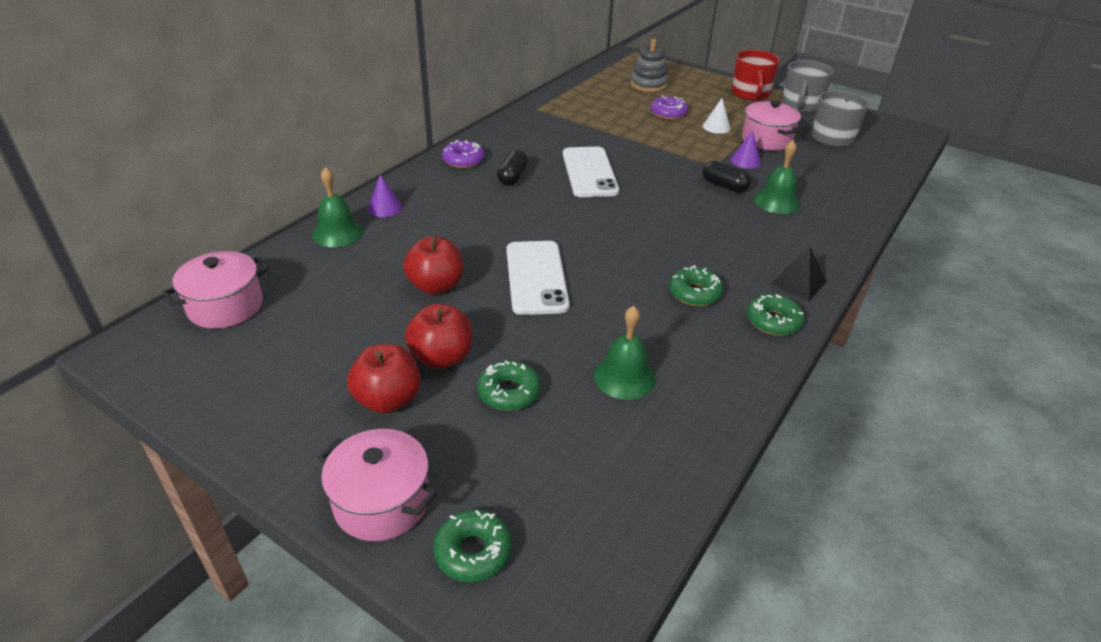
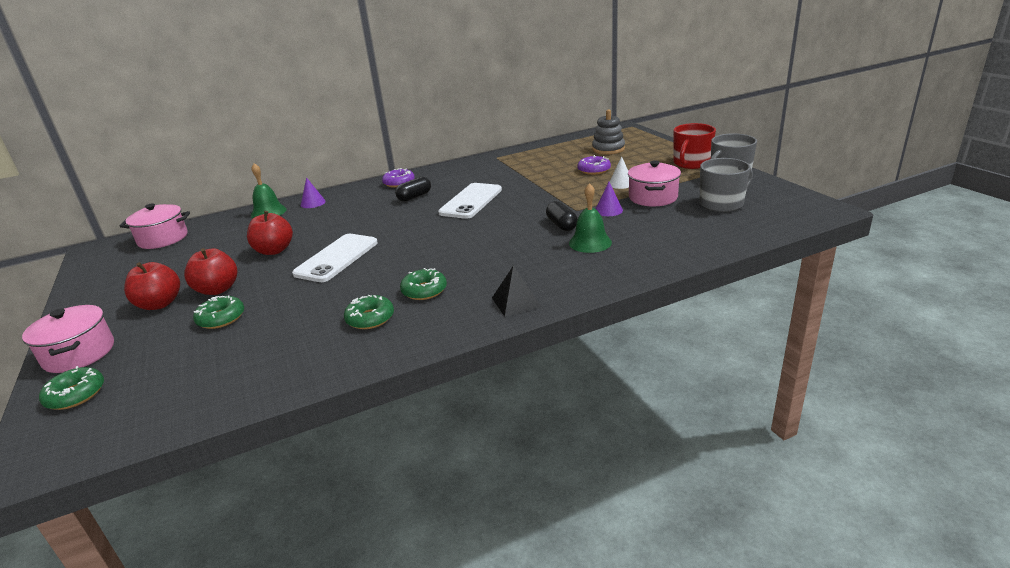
camera: 35 degrees right, 10 degrees down
green bell [594,306,655,400] -> none
green donut [747,294,804,336] -> green donut moved to [344,295,394,329]

